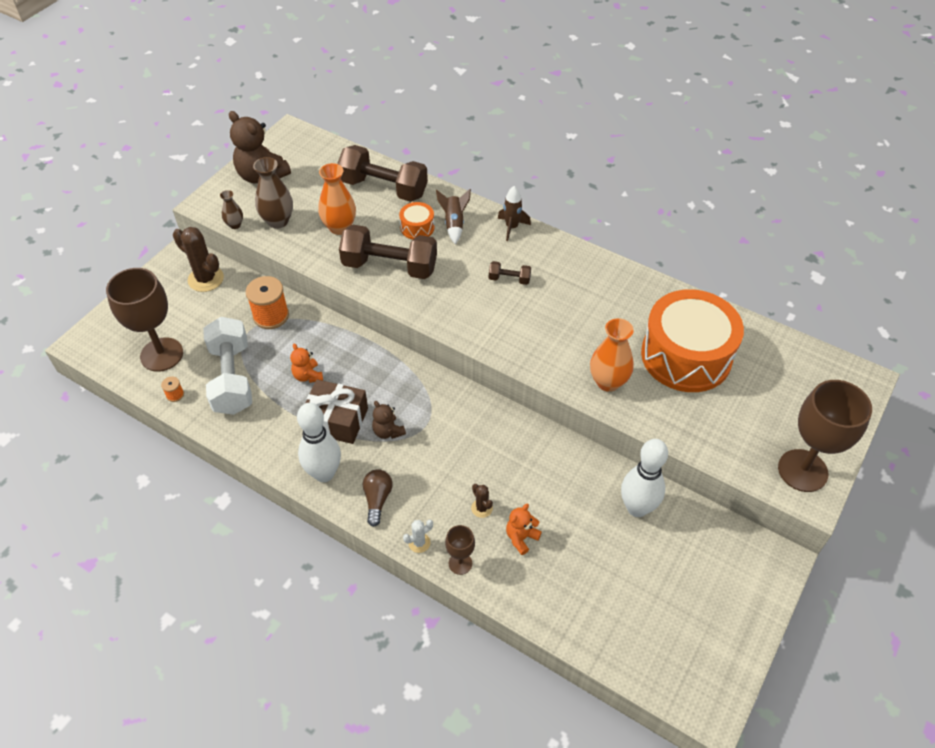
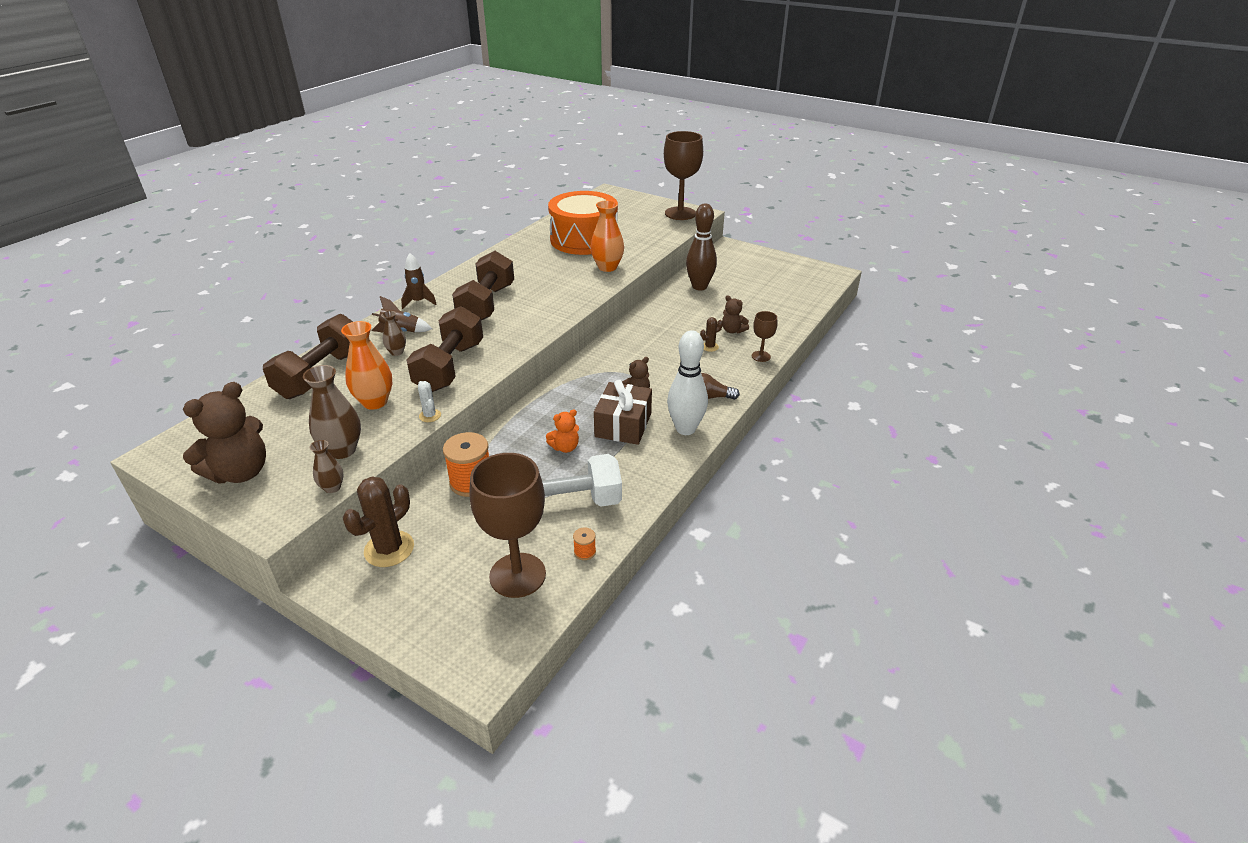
camera: 90 degrees left, 15 degrees down
orange drum [399,202,435,239] -> brown vase [381,311,406,356]
white cactus [403,520,433,553] -> white cactus moved to [418,381,441,422]
brown dumbbell [489,261,531,285] -> brown dumbbell [452,251,514,321], size x2.25
orange teddy bear [506,504,542,555] -> brown teddy bear [722,295,749,333]
white bowling pin [621,439,668,517] -> brown bowling pin [686,204,717,290]

